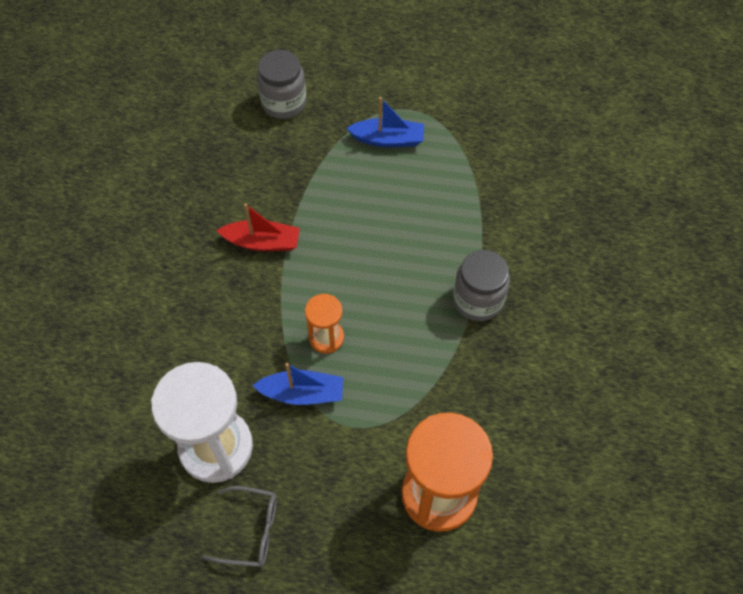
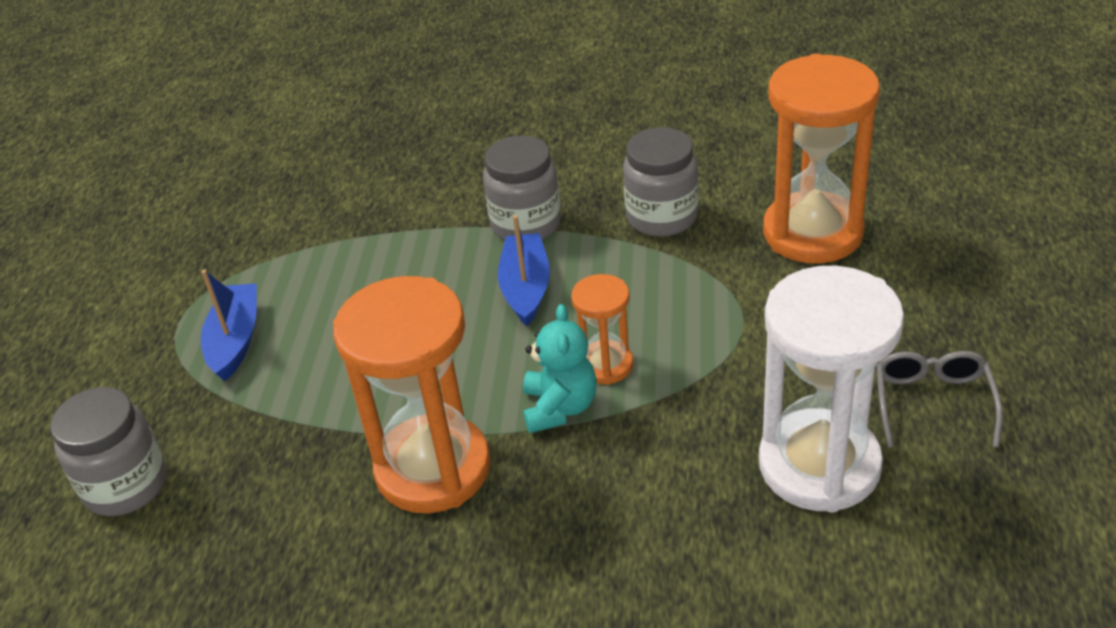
camera: 90 degrees left, 20 degrees down
red boat [216,203,300,251] -> orange hourglass [333,276,491,513]
blue boat [252,363,343,405] -> blue boat moved to [498,215,550,326]
none -> turquoise teddy bear [523,304,597,433]
none -> grey jar [623,127,699,237]

